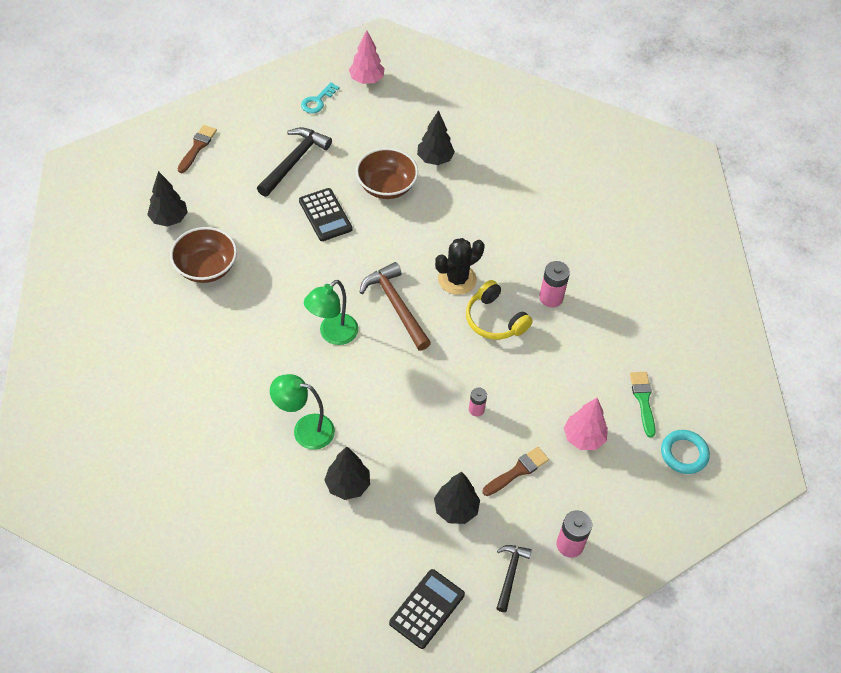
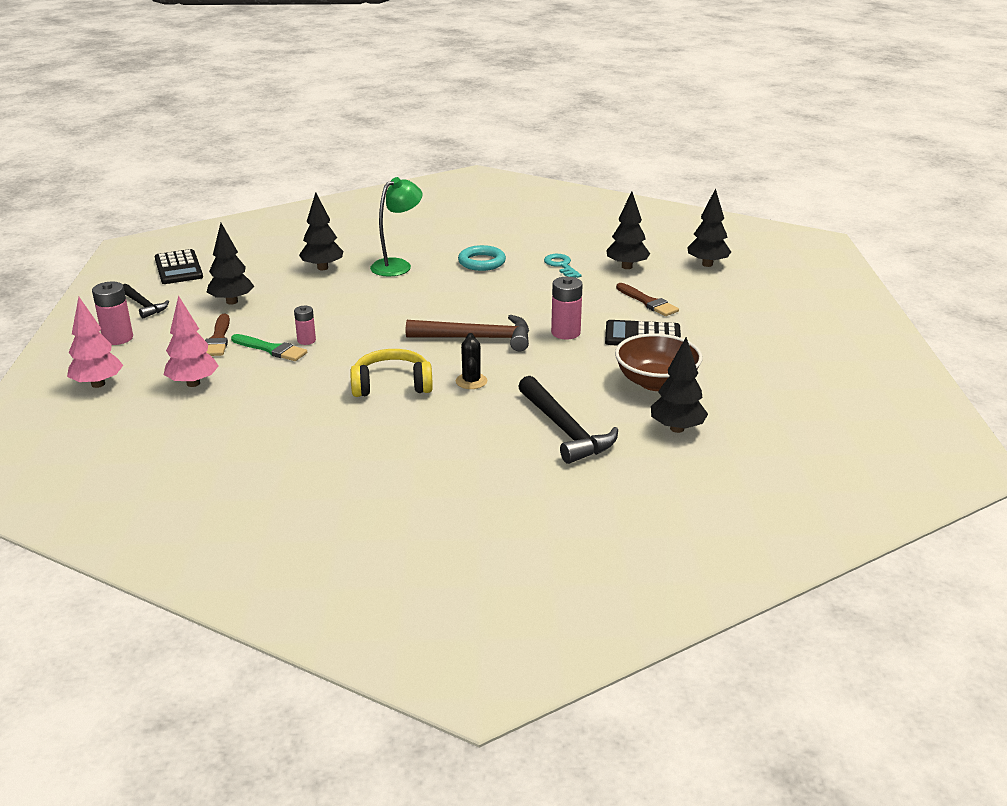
camera: 125 degrees right, 25 degrees down
brown bowl [170,227,237,283] -> black tree [606,191,650,269]
brown brush [178,125,217,173] -> brown brush moved to [616,283,679,316]
black hammer [257,127,332,197] -> black hammer moved to [518,376,618,464]
turquoise key [301,82,339,113] -> turquoise key moved to [544,254,581,278]
green lamp [304,280,359,345] -> none
pink tree [349,30,385,84] -> pink tree moved to [67,297,123,388]
black cactus [435,238,484,295] -> black cactus [456,333,487,389], size x0.62
pink battery [539,261,570,308] -> pink battery moved to [551,277,583,340]
green brush [630,372,655,438] -> green brush moved to [231,334,307,361]
turquoise ring [661,430,710,474] -> turquoise ring moved to [458,245,506,271]

